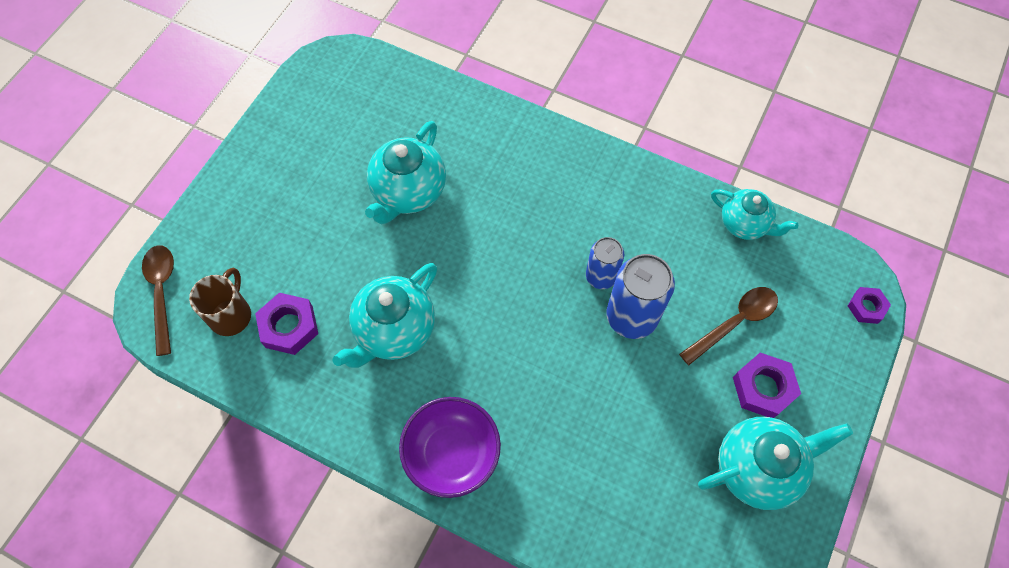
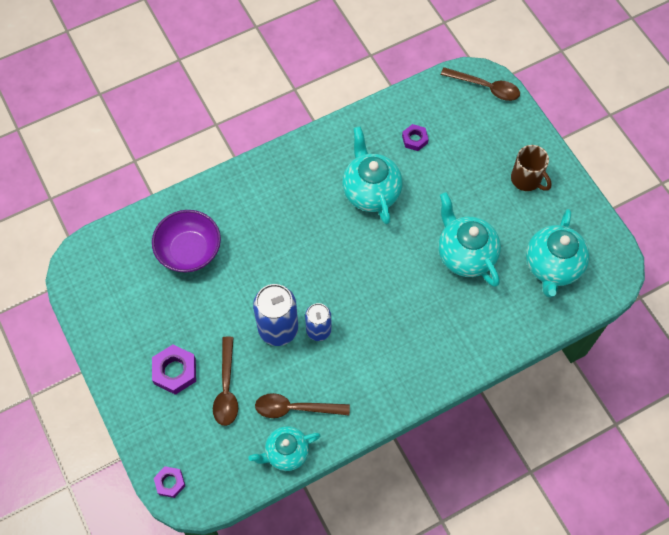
camera: 125 degrees right, 0 degrees up
brown mug [189,268,251,336] -> brown mug moved to [511,145,552,191]
purple nut [255,293,318,355] -> purple nut [402,124,429,151], size x0.63
purple bowl [399,397,501,498] -> purple bowl moved to [152,210,221,272]
turquoise teapot [698,417,853,510] -> turquoise teapot moved to [526,209,590,298]
none -> brown spoon [255,393,350,418]

